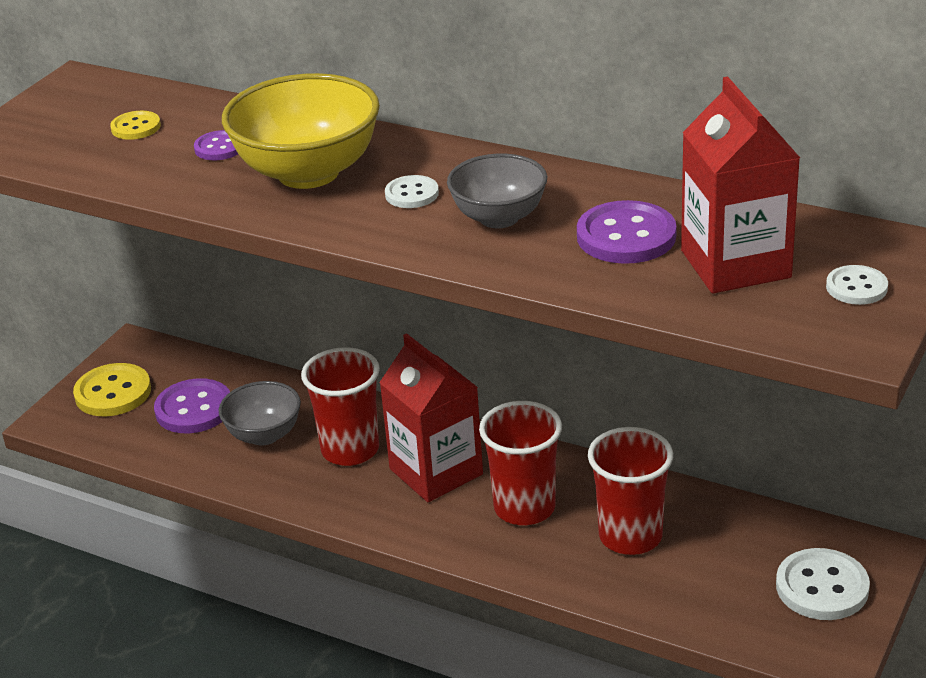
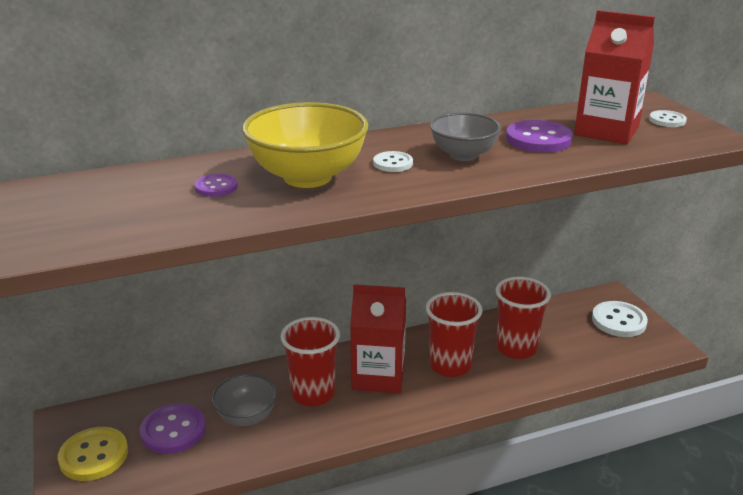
camera: 50 degrees left, 5 degrees down
yellow button [110,111,161,140] -> none

